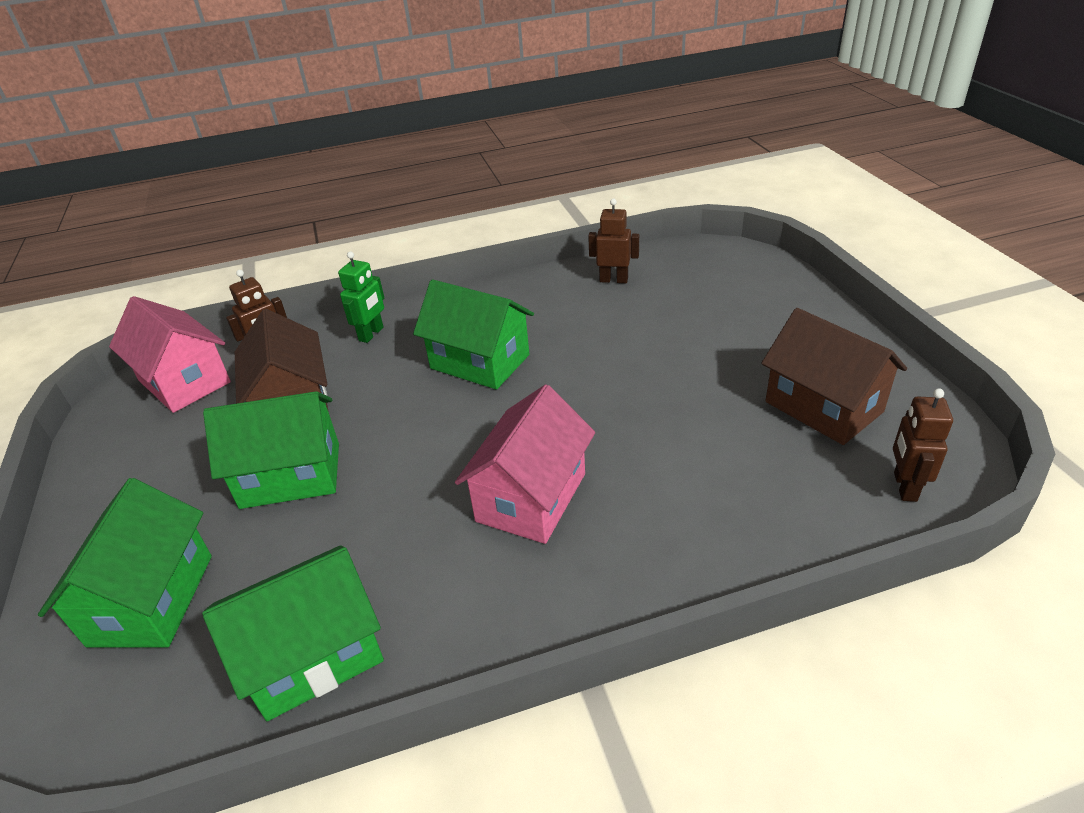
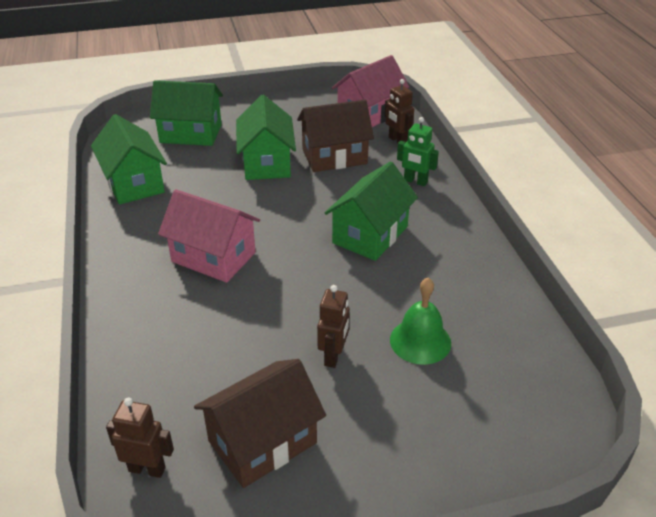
camera: 90 degrees right, 0 degrees up
brown robot [588,199,639,283] -> brown robot moved to [317,285,350,368]
none -> green bell [390,278,451,365]

